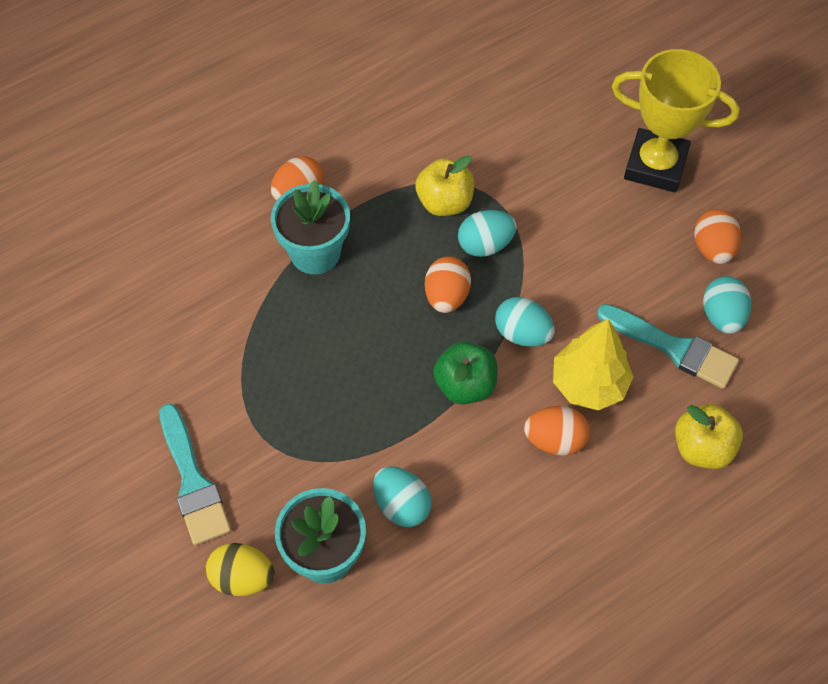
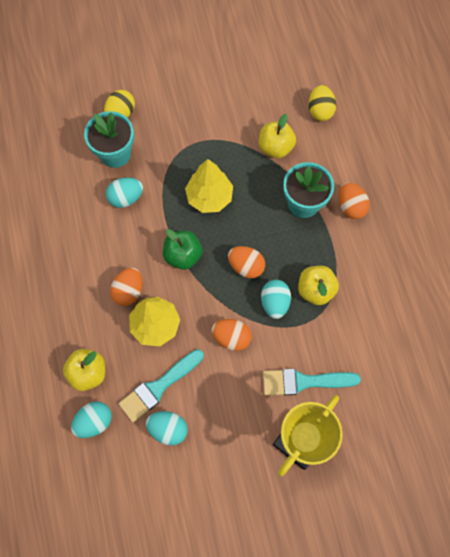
camera: 110 degrees right, 10 degrees up
turquoise brush [159,404,231,546] -> turquoise brush moved to [263,369,361,395]
turquoise egg [495,297,555,347] -> turquoise egg moved to [71,401,112,438]
orange egg [694,209,741,264] -> orange egg moved to [211,319,252,351]
none -> yellow tree [185,159,233,213]
none -> yellow apple [259,114,296,158]
none -> yellow egg [308,85,336,121]

